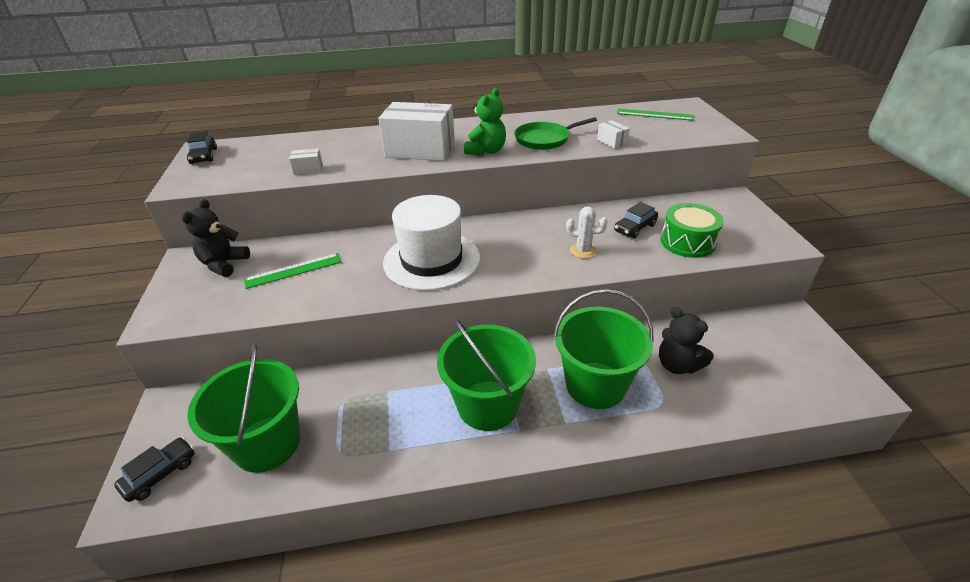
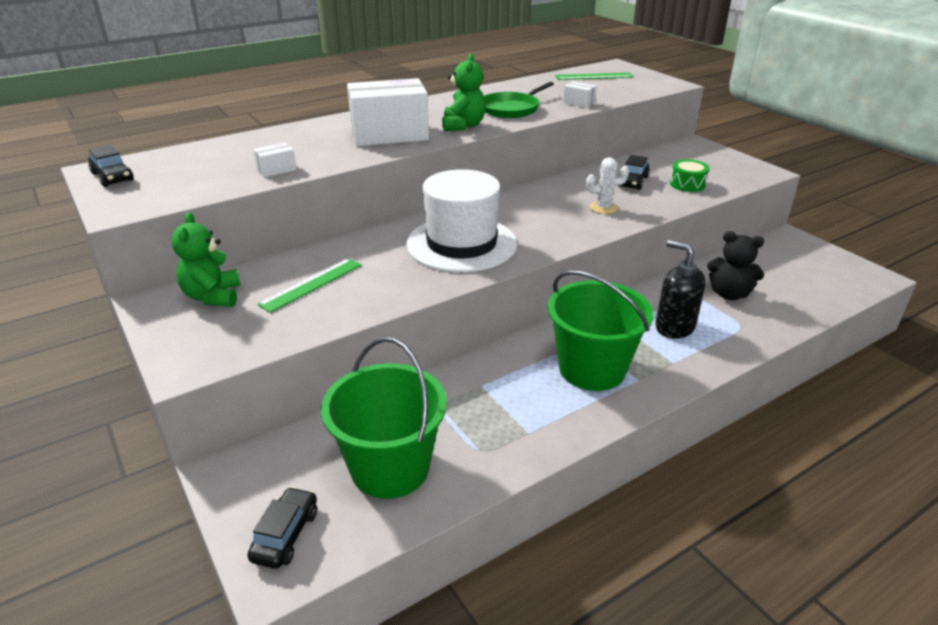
camera: 25 degrees left, 5 degrees down
black teddy bear [182,199,250,277] -> green teddy bear [171,212,241,307]
green bucket [553,289,654,409] -> black soap dispenser [655,240,706,339]
green drum [661,203,724,258] -> green drum [670,159,710,192], size x0.66

